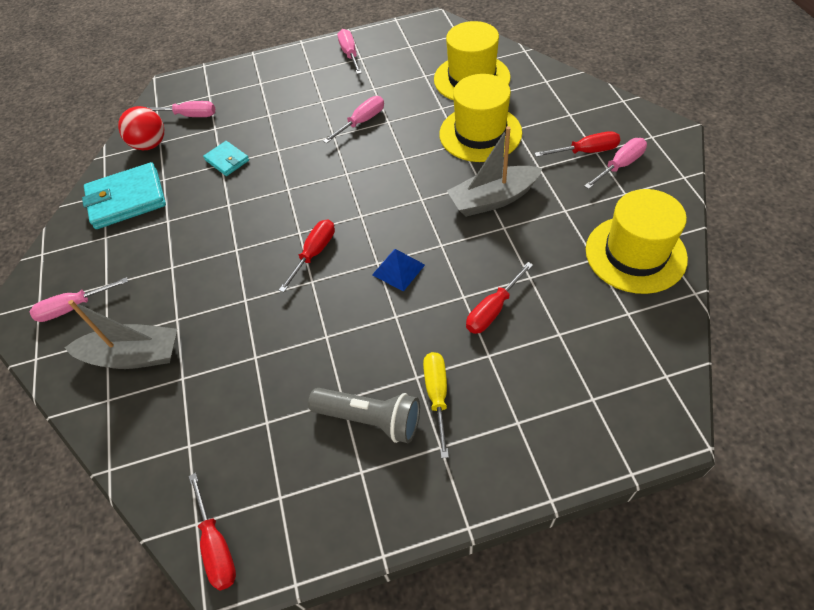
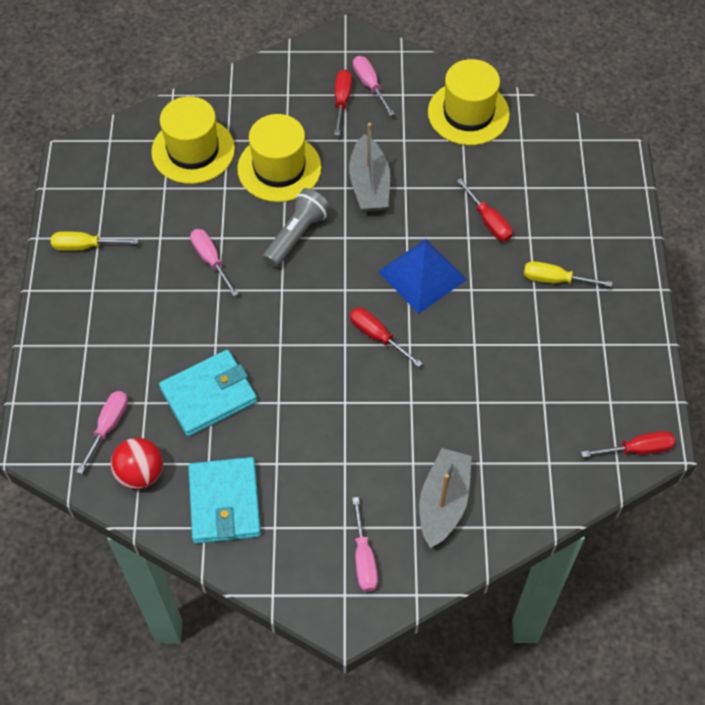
camera: 80 degrees left, 5 degrees up
turquoise wallet [203,141,249,176] -> turquoise wallet [159,350,257,437], size x1.87
grey flashlight [308,388,420,443] -> grey flashlight moved to [263,188,331,267]
pink screwdriver [338,29,362,74] -> yellow screwdriver [51,231,138,251]
blue pyramid [372,249,425,292] -> blue pyramid [378,239,467,314], size x1.79

